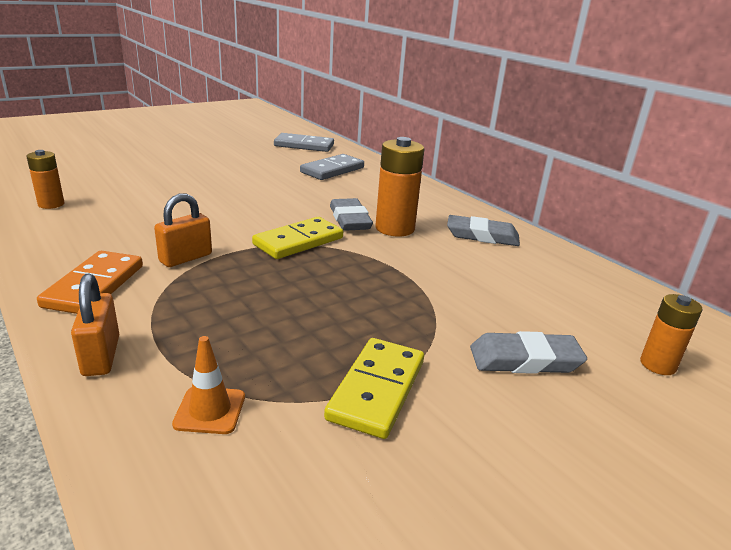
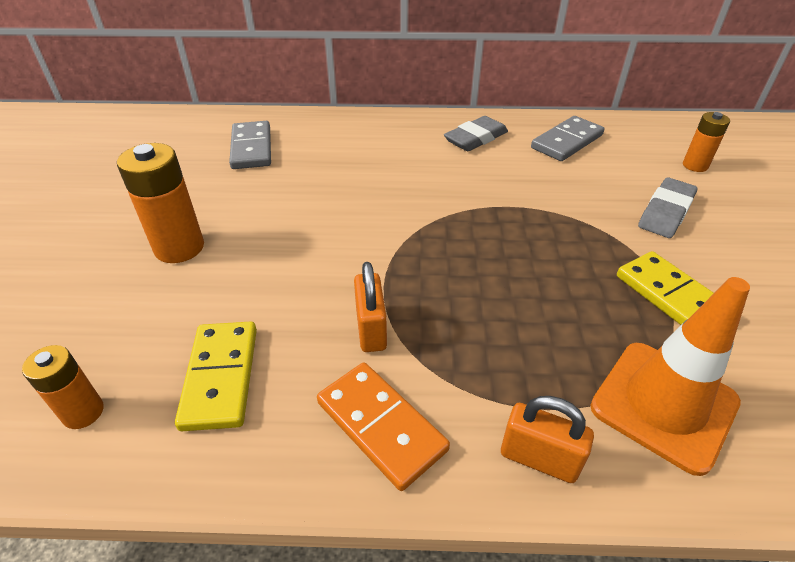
camera: 50 degrees left, 15 degrees up
orange traffic cone [172,336,245,434] -> orange traffic cone [590,277,750,476], size x2.05
yellow domino [252,217,343,259] -> yellow domino moved to [175,322,257,431]
grey domino [274,133,334,152] -> grey domino moved to [531,116,604,161]
grey eraser [330,198,373,231] -> none
orange battery [376,137,424,237] -> orange battery moved to [117,143,204,263]

